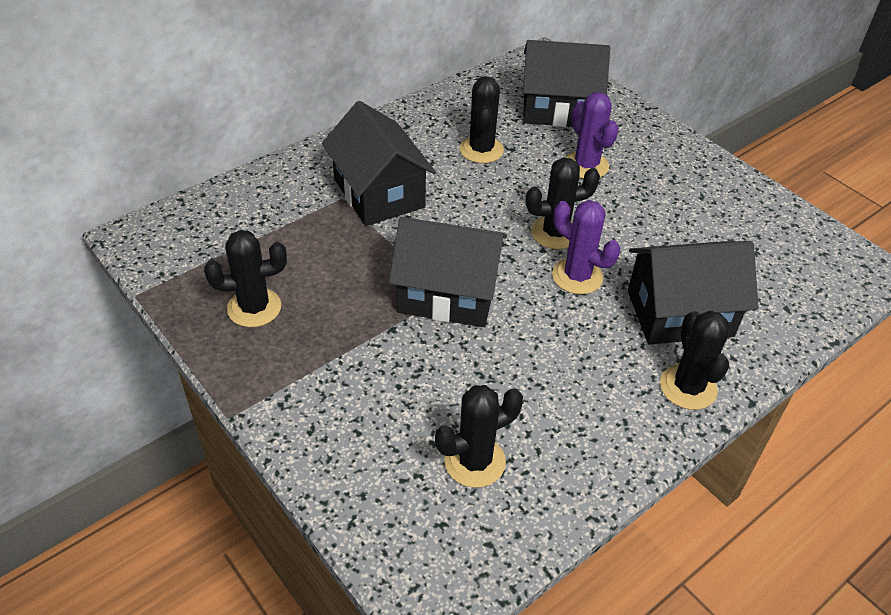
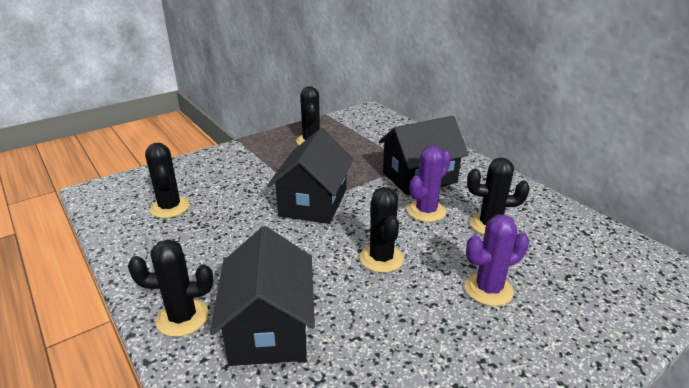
camera: 95 degrees right, 15 degrees down
black house [523,40,610,127] -> none
purple cactus [552,200,620,294] -> purple cactus moved to [407,146,451,222]

